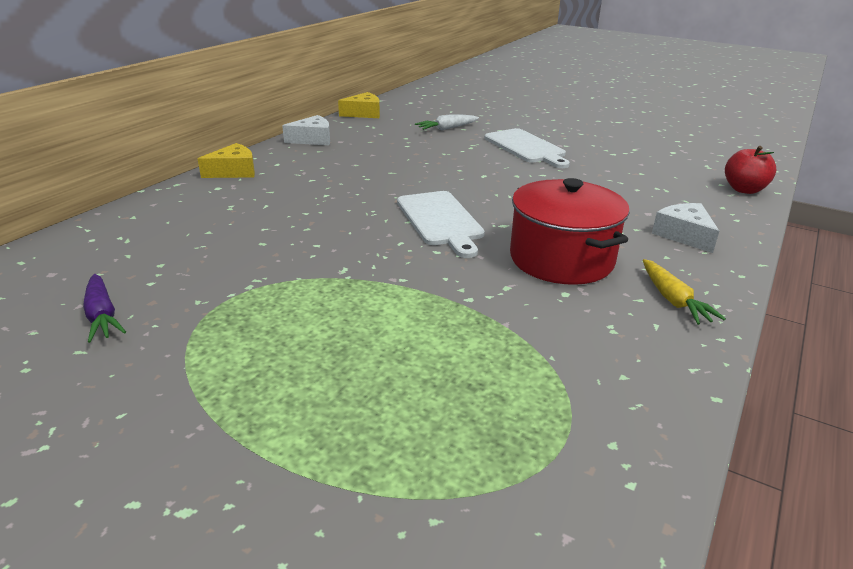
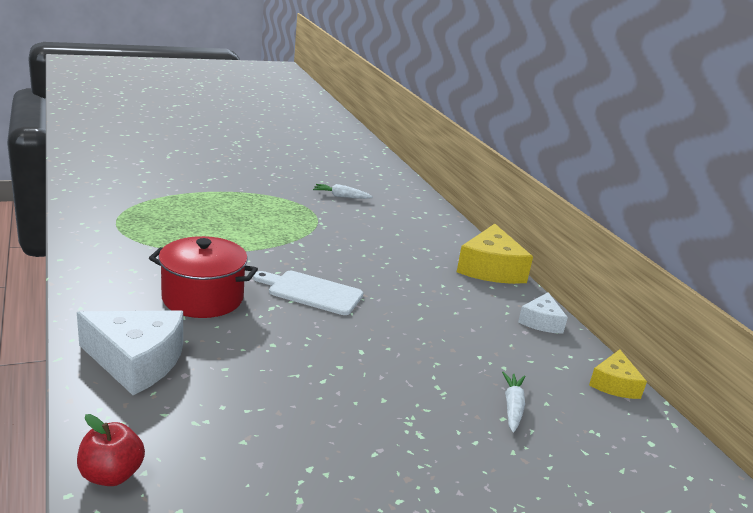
camera: 125 degrees right, 5 degrees down
purple carrot [83,274,126,343] -> white carrot [313,184,373,199]
yellow cheese [198,143,255,178] -> yellow cheese [457,224,533,284], size x1.74
white cutting board [484,128,570,168] -> none
yellow carrot [643,259,726,325] -> none
white cheese [652,203,719,253] -> white cheese [77,310,183,395], size x1.74

